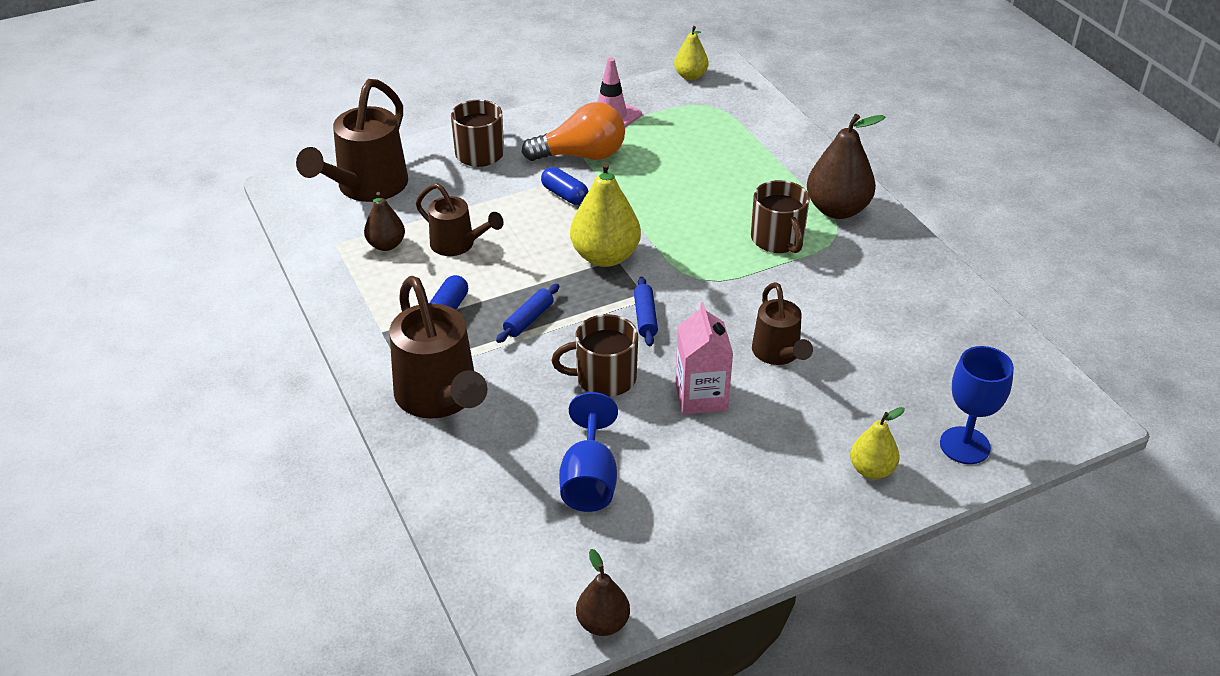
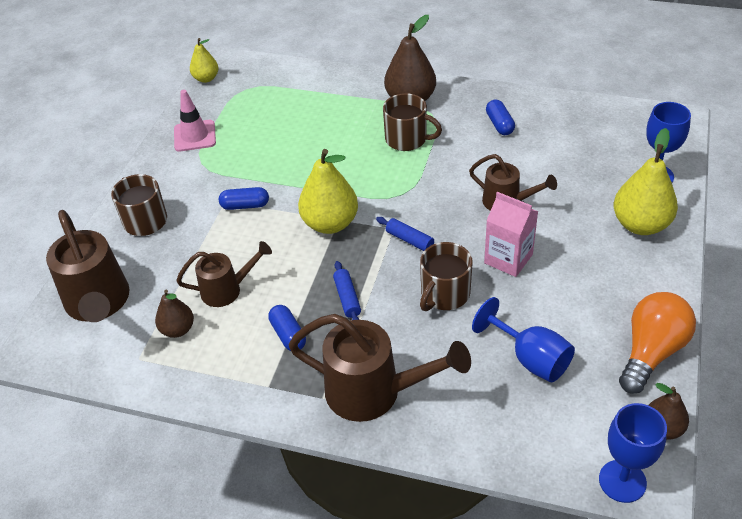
camera: 45 degrees left, 5 degrees up
orange light bulb [522,102,625,161] -> orange light bulb moved to [619,292,696,394]
yellow pear [850,407,905,479] -> yellow pear [614,128,678,235], size x1.72
none -> blue capsule [486,100,515,135]
none -> blue goblet [599,403,667,503]

